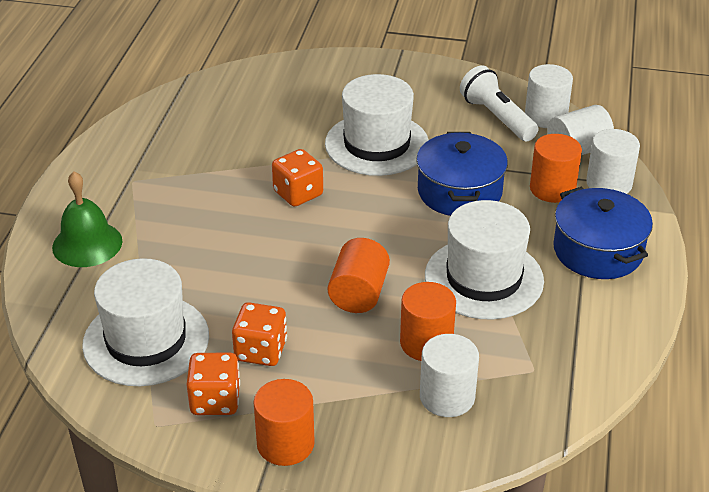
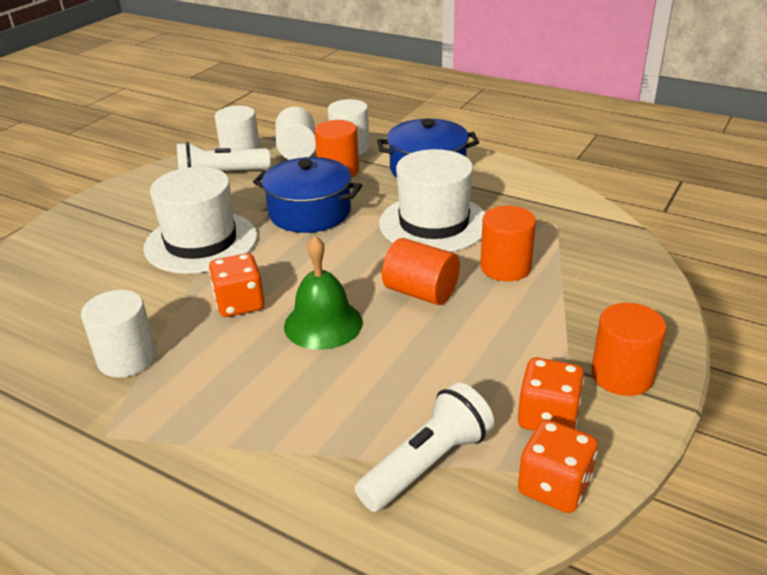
camera: 70 degrees left, 5 degrees down
green bell [52,171,123,267] -> green bell moved to [284,236,363,350]
white hat [82,258,209,386] -> white flashlight [355,382,494,512]
orange dice [232,302,287,366] -> orange dice moved to [518,419,598,513]
white cylinder [420,334,479,417] -> white cylinder moved to [81,290,156,378]

